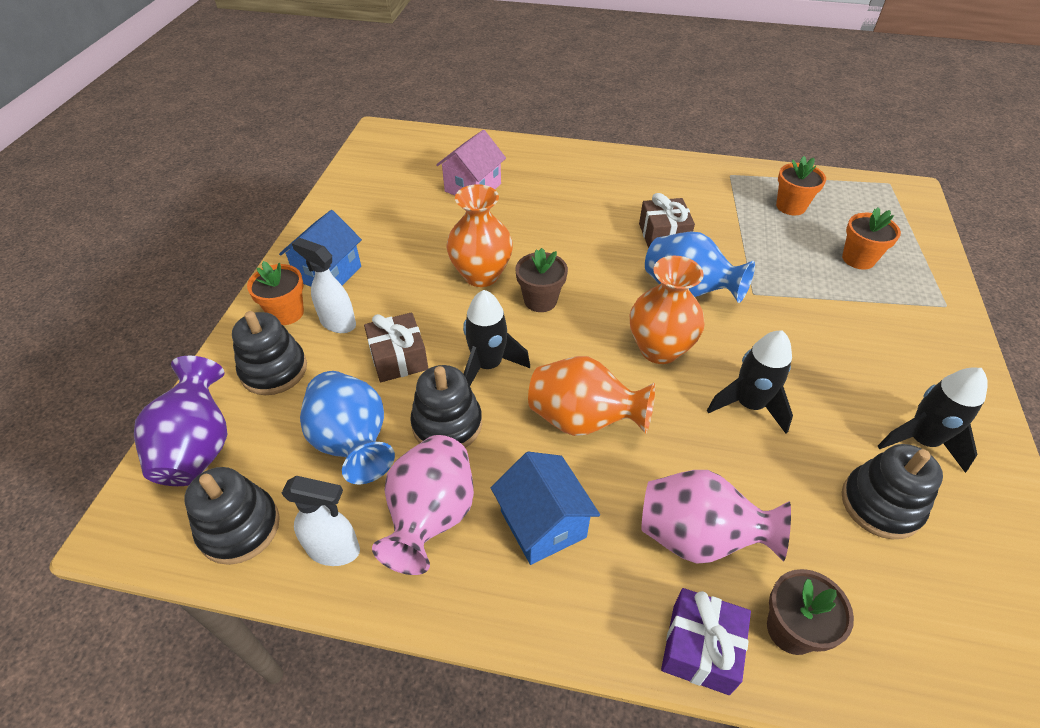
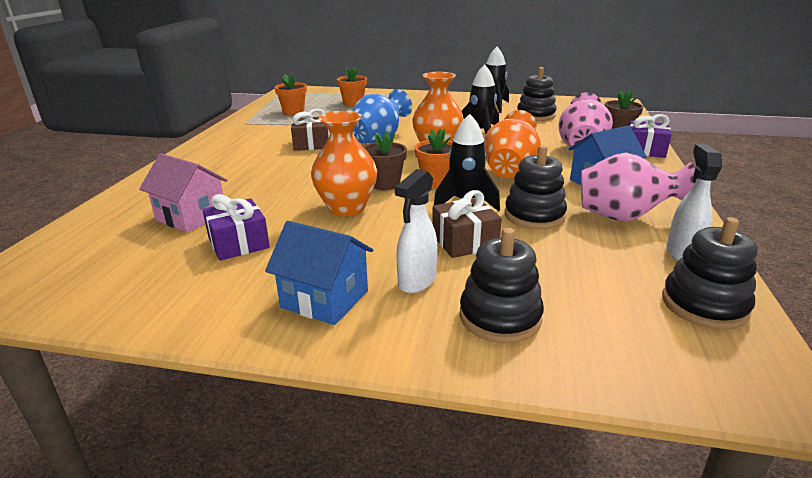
camera: 90 degrees left, 20 degrees down
purple vase [134,356,227,486] -> none
orange flower pot [247,261,304,325] -> orange flower pot moved to [415,129,452,188]
blue vase [300,371,395,484] -> none
none -> purple gift [203,194,270,261]

